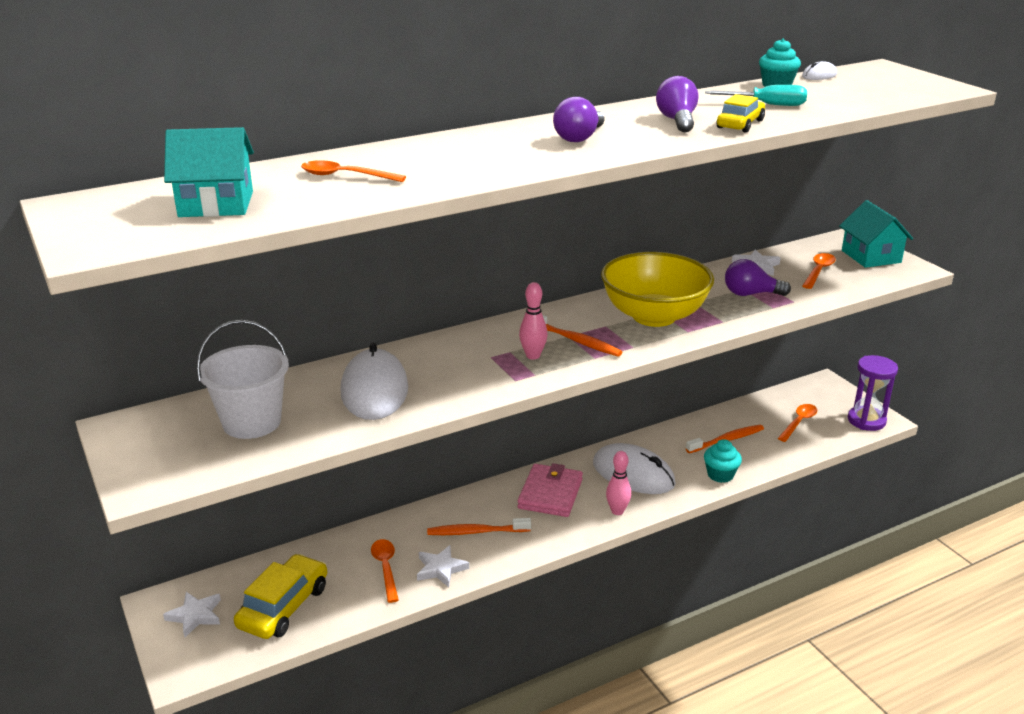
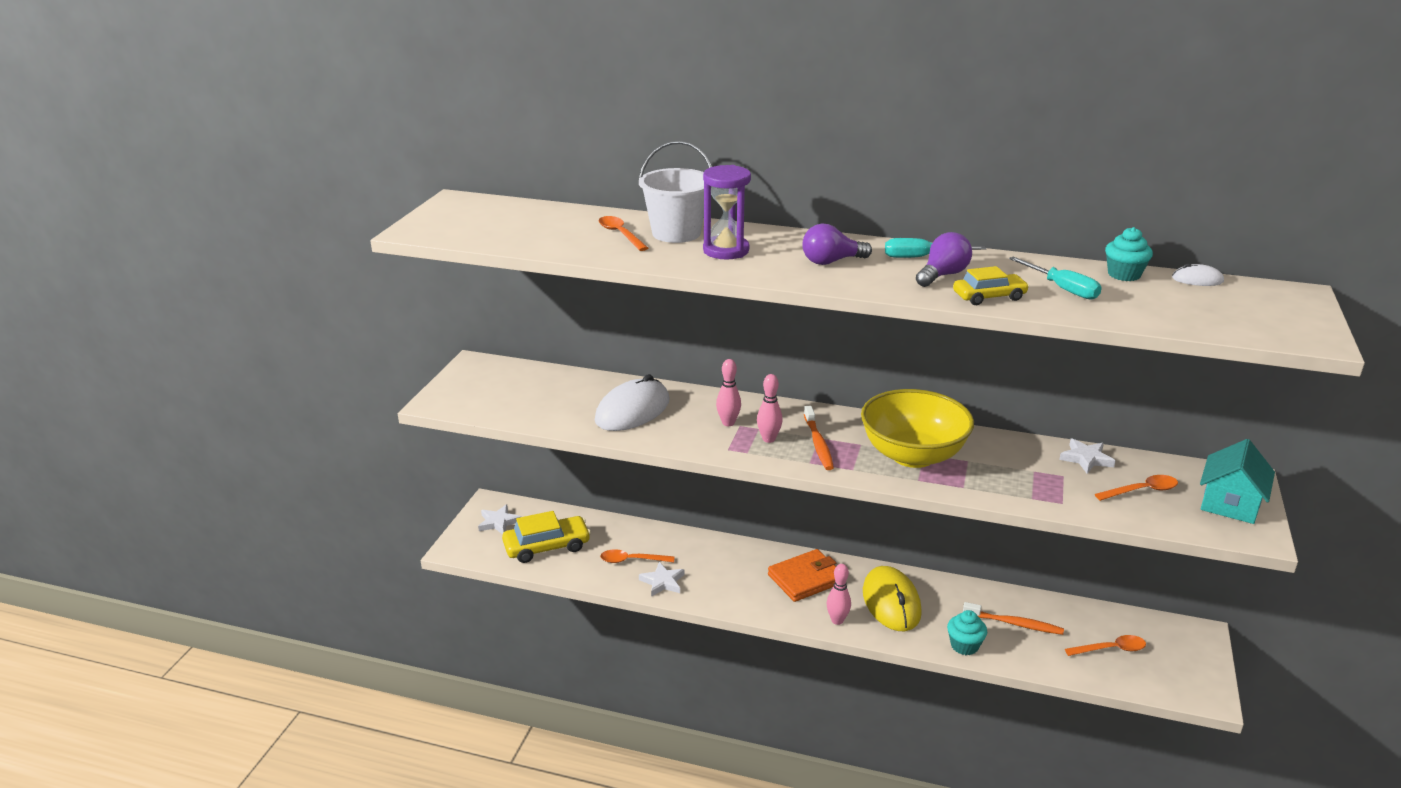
camera: 45 degrees right, 0 degrees up
turquoise house [164,127,254,217] -> none
white bucket [196,320,289,439] -> white bucket moved to [639,141,712,243]
orange spoon [371,539,399,603] -> orange spoon turned 120 degrees counterclockwise [600,549,675,563]
orange toothbrush [427,518,531,535] -> none
pink wallet [518,463,583,517] -> orange wallet [768,549,836,602]
white mouse [593,443,676,494] -> yellow mouse [863,566,922,631]
purple light bulb [725,259,791,296] -> none
purple hourglass [848,355,898,431] -> purple hourglass moved to [703,165,751,259]
none -> pink bowling pin [716,359,741,426]
none -> turquoise screwdriver [885,238,987,258]

